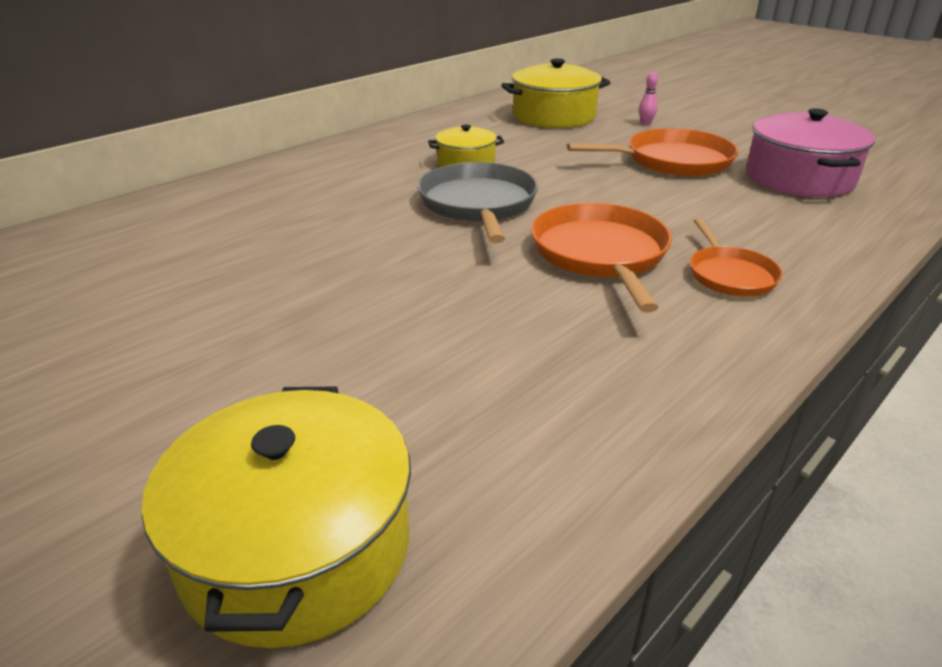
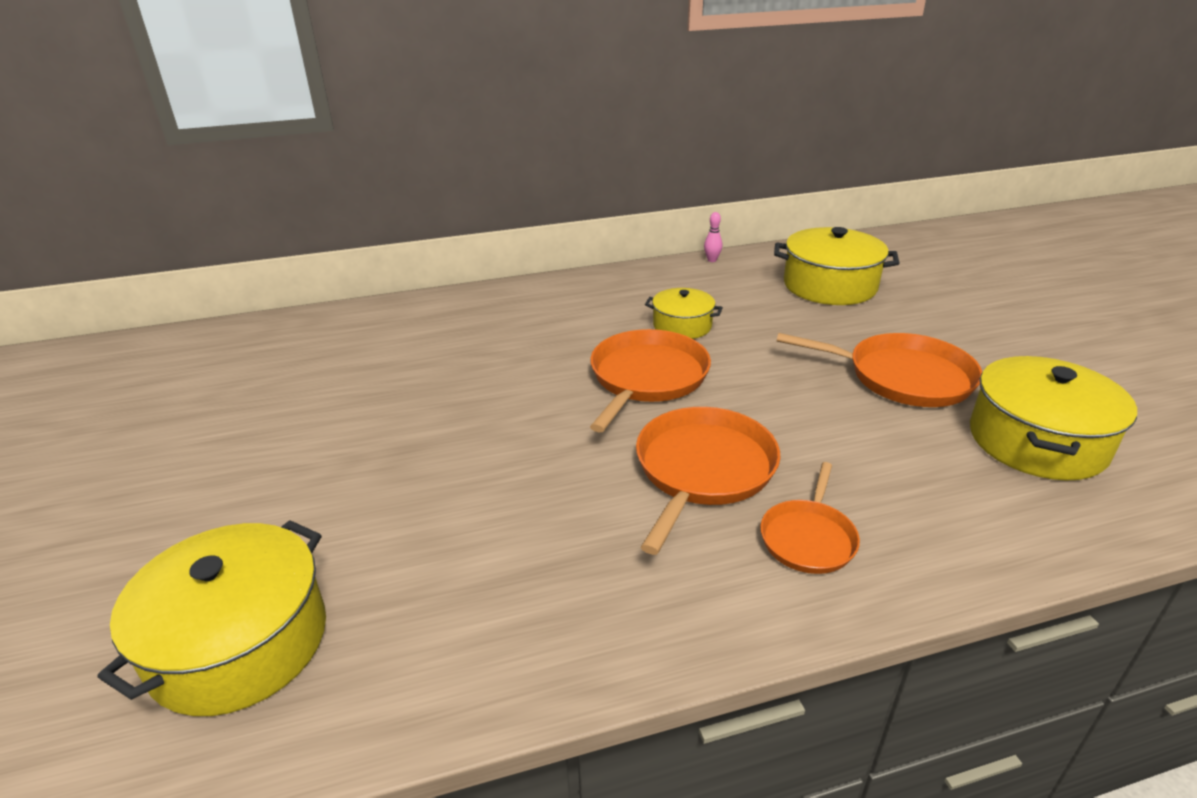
camera: 30 degrees right, 0 degrees up
grey pan [417,162,538,243] -> orange pan [590,329,711,432]
pink bowling pin [639,72,658,126] -> pink bowling pin moved to [704,212,722,262]
pink pot [746,108,875,197] -> yellow pot [970,356,1137,481]

